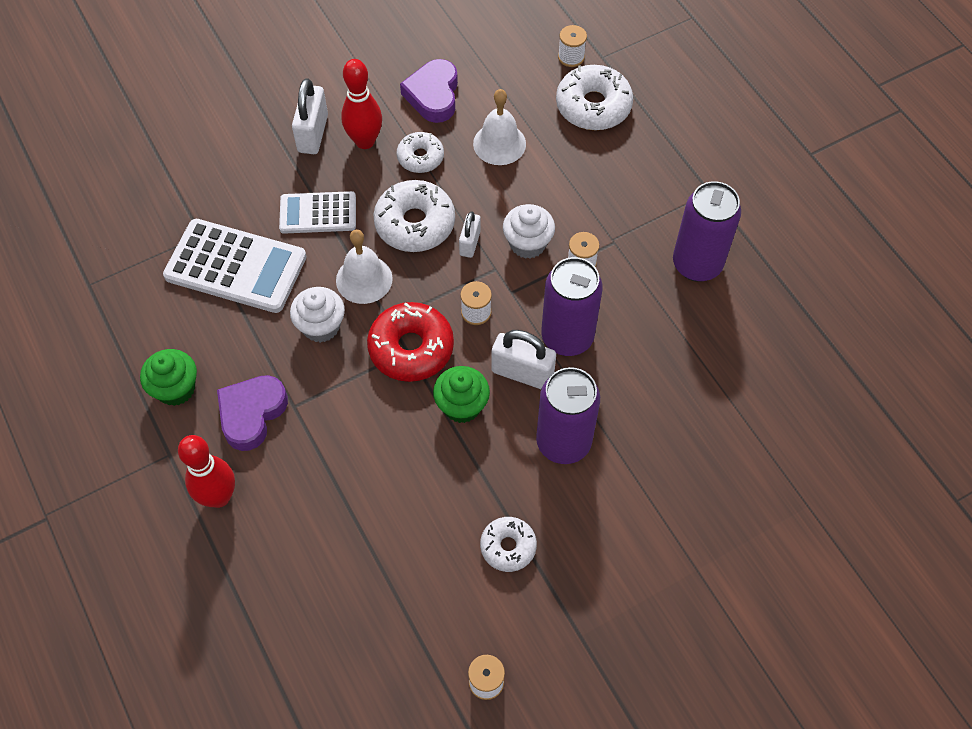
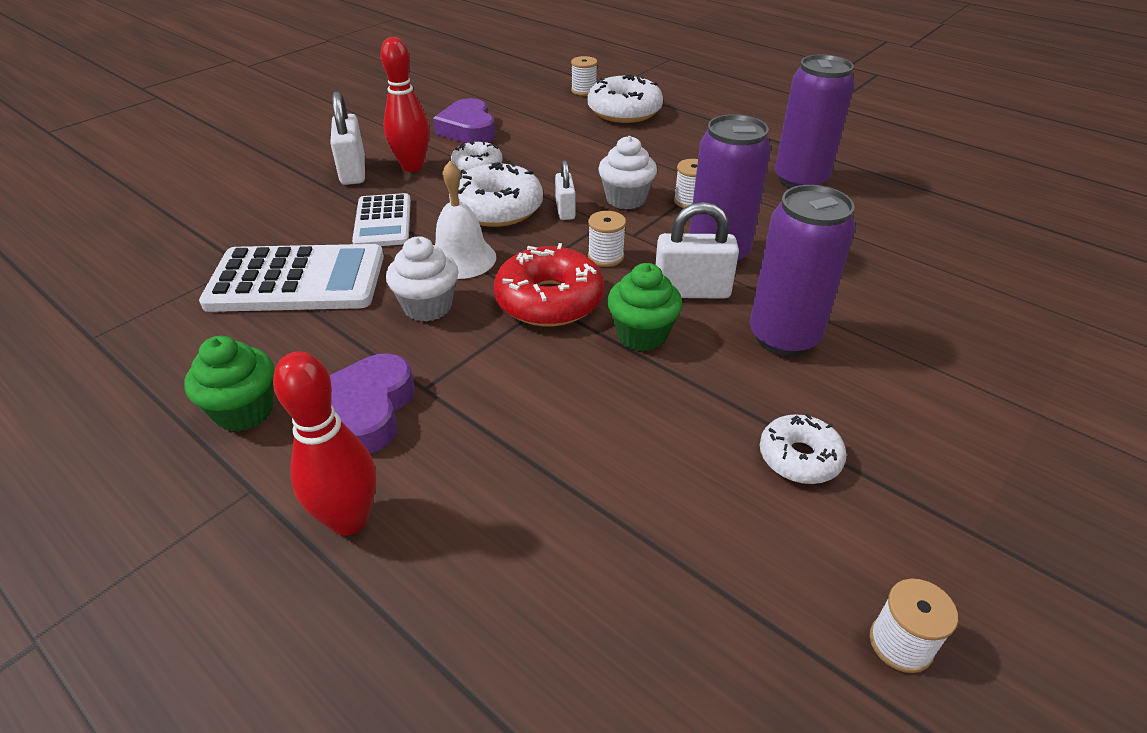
camera: 20 degrees left, 20 degrees down
white calculator [279,191,356,234] -> white calculator turned 75 degrees counterclockwise [352,193,411,246]
white bell [473,89,526,165] -> none

